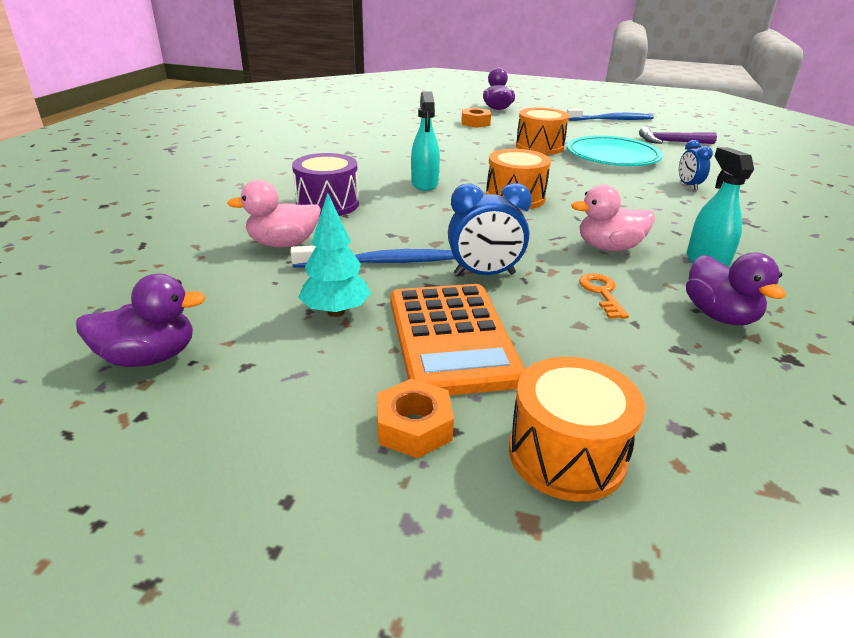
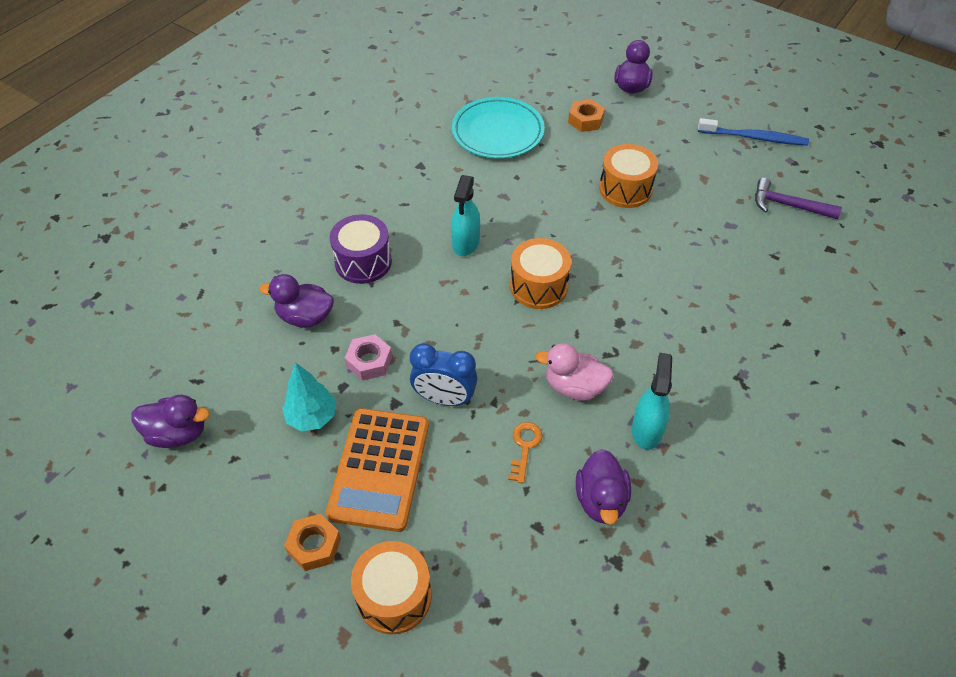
camera: 20 degrees right, 20 degrees up
pink duck [227,180,321,247] -> purple duck [259,274,334,328]
blue toothbrush [290,246,455,268] -> pink nut [345,334,392,381]
turquoise plate [567,135,663,166] -> turquoise plate moved to [452,97,545,159]
blue clock [679,140,713,190] -> none

